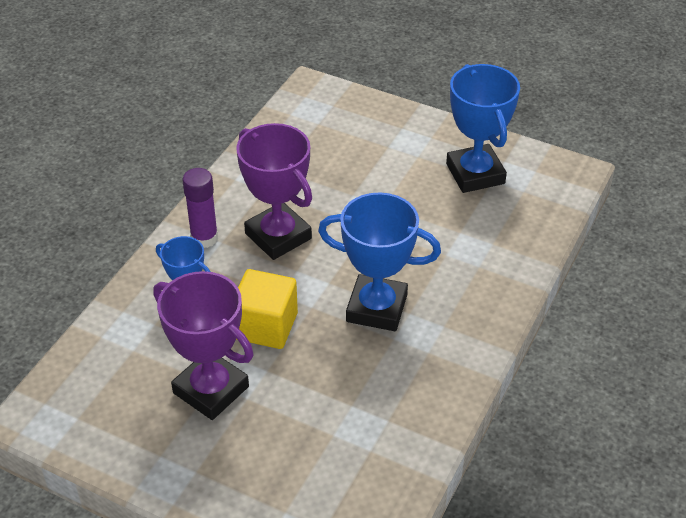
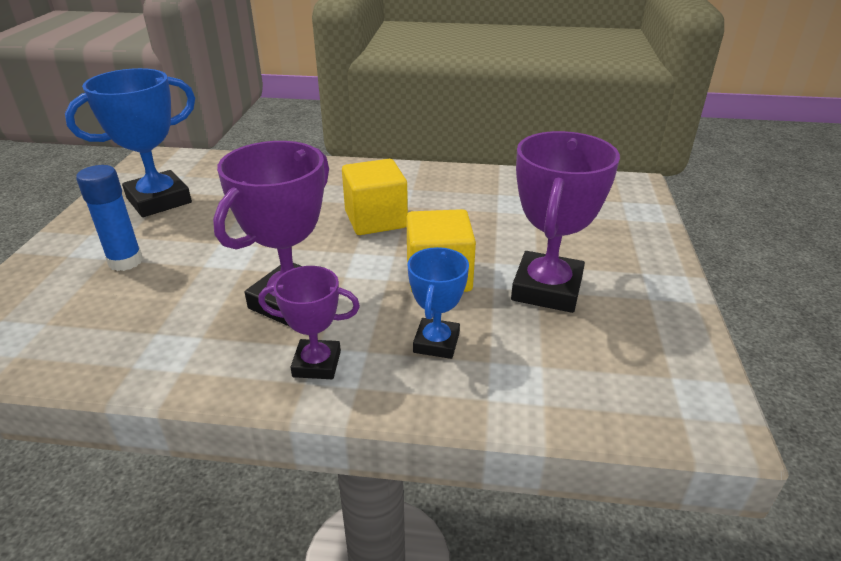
camera: 110 degrees left, 10 degrees down
purple glue stick [182,168,218,248] -> purple trophy [258,266,360,379]
blue trophy [318,192,441,331] -> yellow cube [342,159,408,235]
none -> blue glue stick [76,165,143,271]

